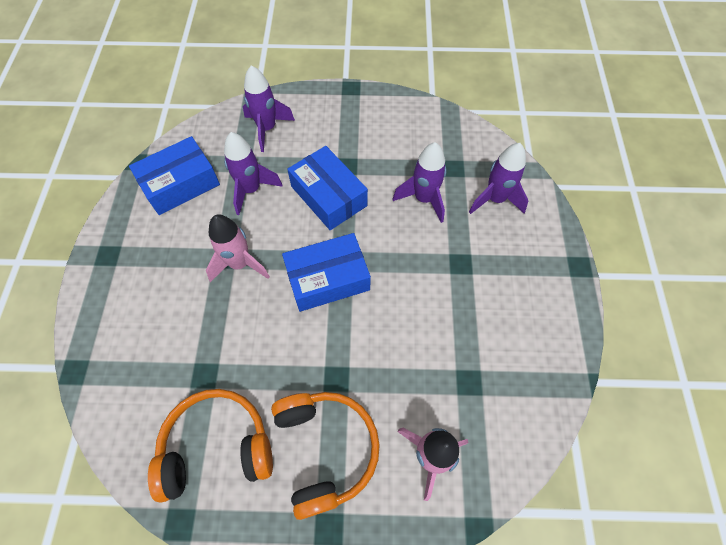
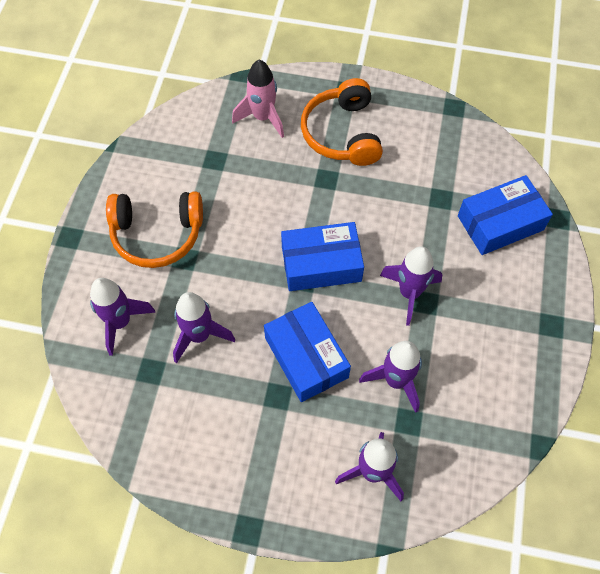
camera: 170 degrees left, 0 degrees up
blue box [129,136,220,215] -> blue box moved to [458,175,553,255]
orange headphones [148,389,273,503] -> orange headphones moved to [106,192,203,268]
pink rocket [206,215,270,282] -> purple rocket [380,246,443,326]

